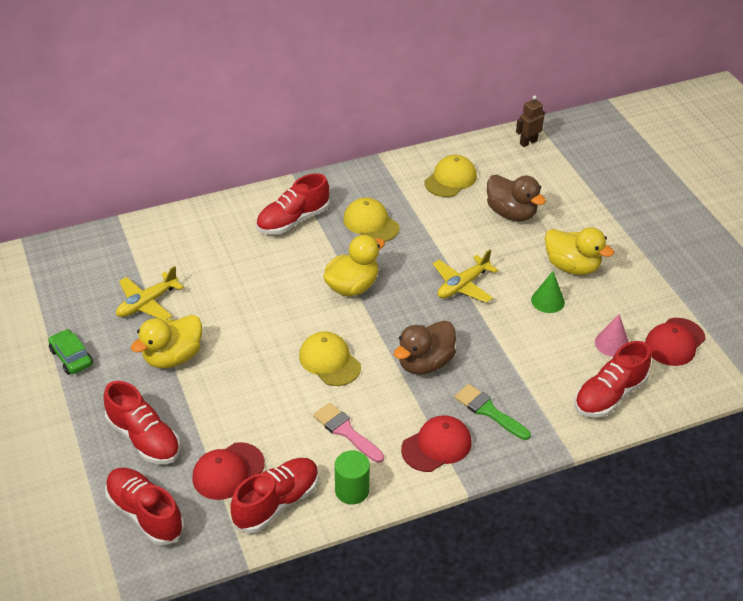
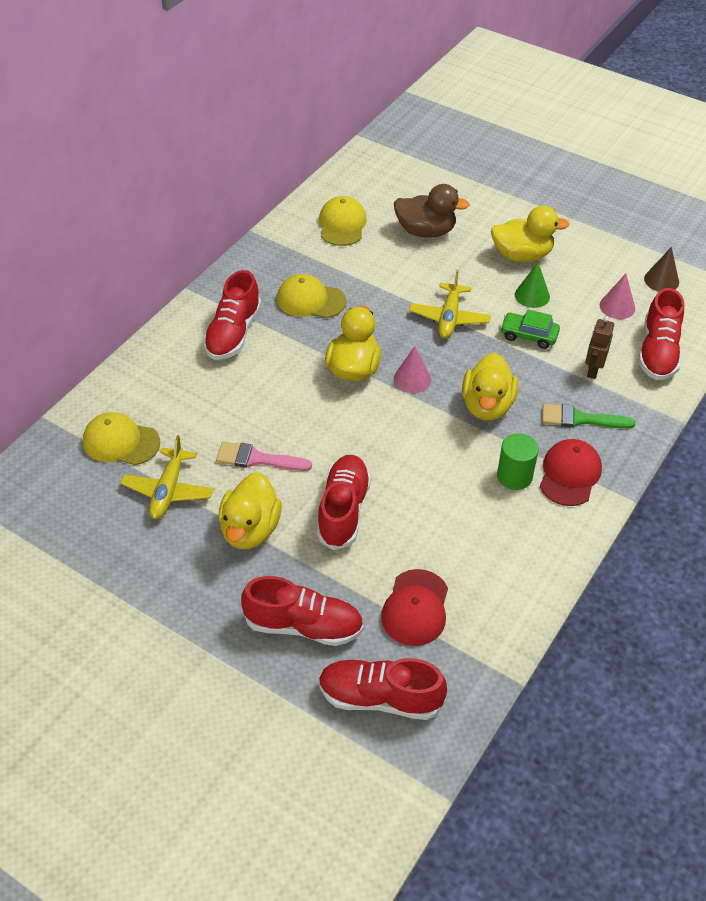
camera: 35 degrees left, 5 degrees up
green car [48,329,93,375] -> green car moved to [500,309,560,349]
red shoe [230,458,319,533] -> red shoe moved to [317,455,371,550]
yellow cap [299,332,361,386] -> yellow cap moved to [83,412,160,465]
pink brush [313,403,384,463] -> pink brush moved to [216,441,312,471]
green cylinder [335,450,370,504] -> green cylinder moved to [497,433,539,490]
brown duck [394,321,456,375] -> yellow duck [462,353,518,420]
brown robot [516,95,545,147] -> brown robot moved to [585,316,614,379]
red cap [645,318,705,366] -> brown cone [644,247,679,292]
none -> pink cone [394,346,431,393]

